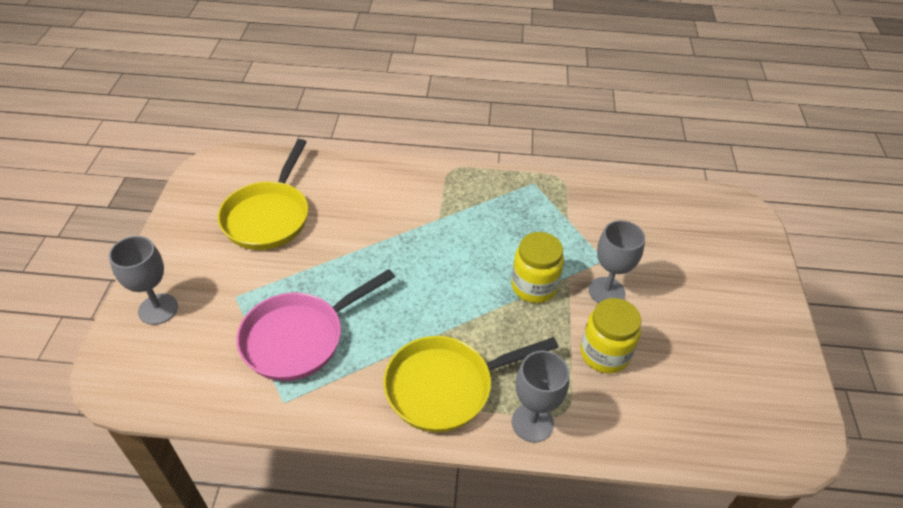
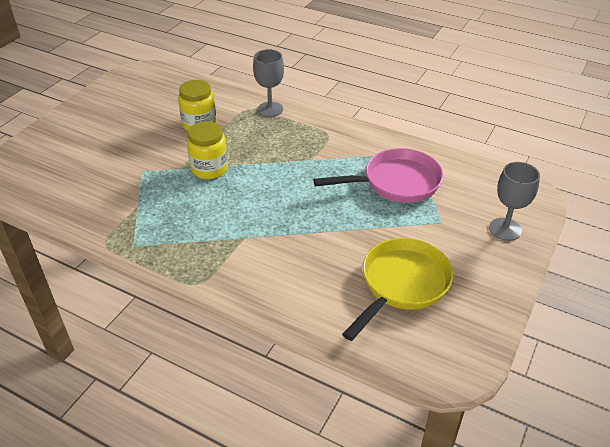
camera: 155 degrees left, 5 degrees down
yellow pan [383,336,559,432] -> none
grey goblet [589,220,645,303] -> none

